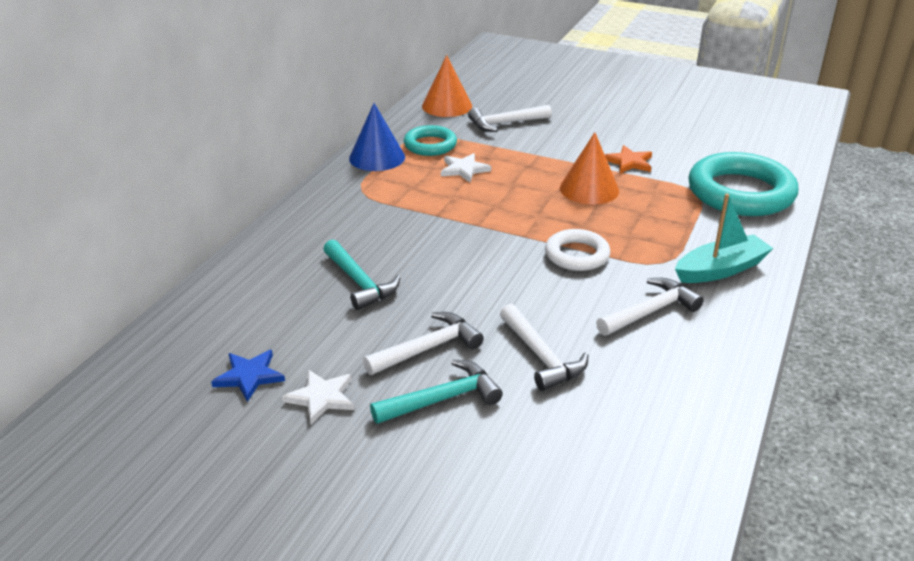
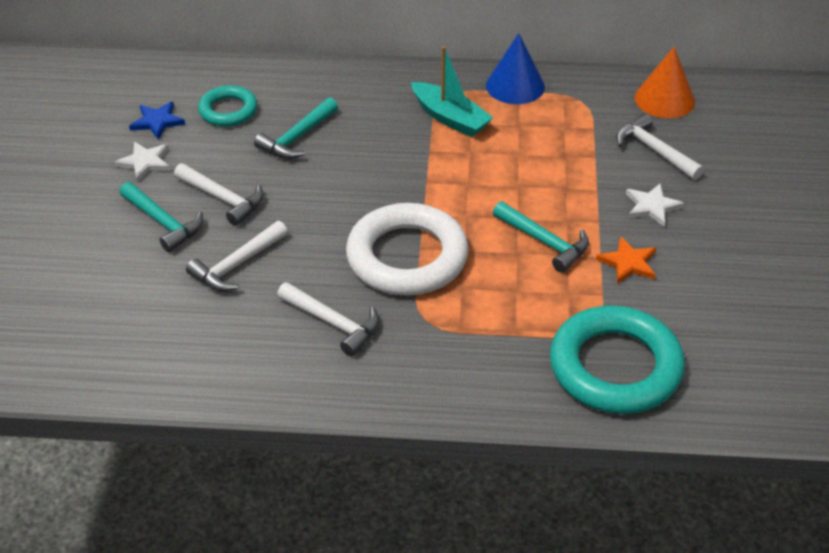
camera: 70 degrees right, 10 degrees up
turquoise ring [404,125,457,156] -> turquoise ring moved to [198,85,257,126]
white star [441,153,491,182] -> white star moved to [626,183,685,227]
white ring [545,229,610,271] -> white ring [346,203,469,296], size x1.82
orange cone [560,132,619,205] -> turquoise hammer [493,201,589,273]
turquoise boat [675,194,774,283] -> turquoise boat moved to [411,46,494,137]

